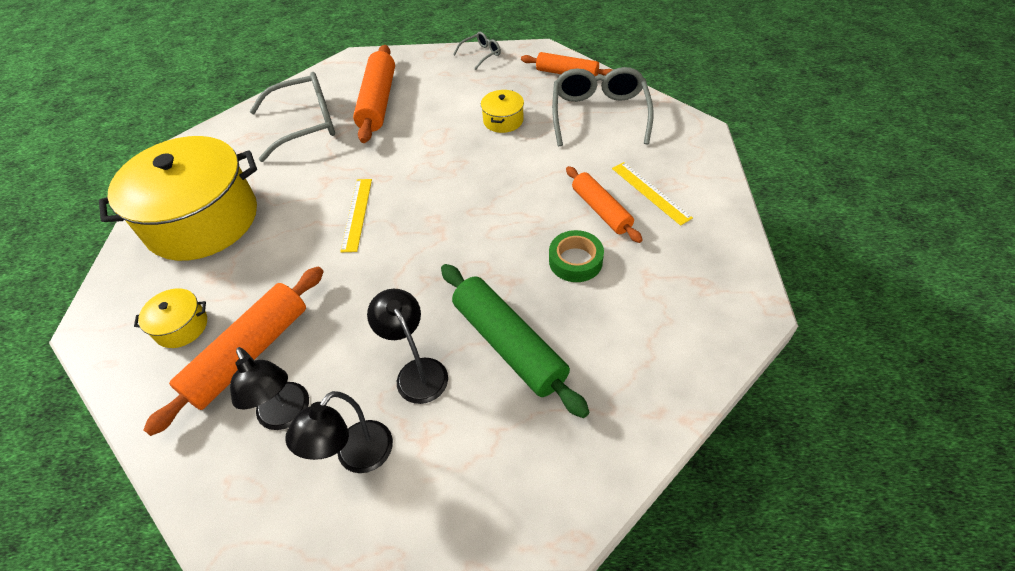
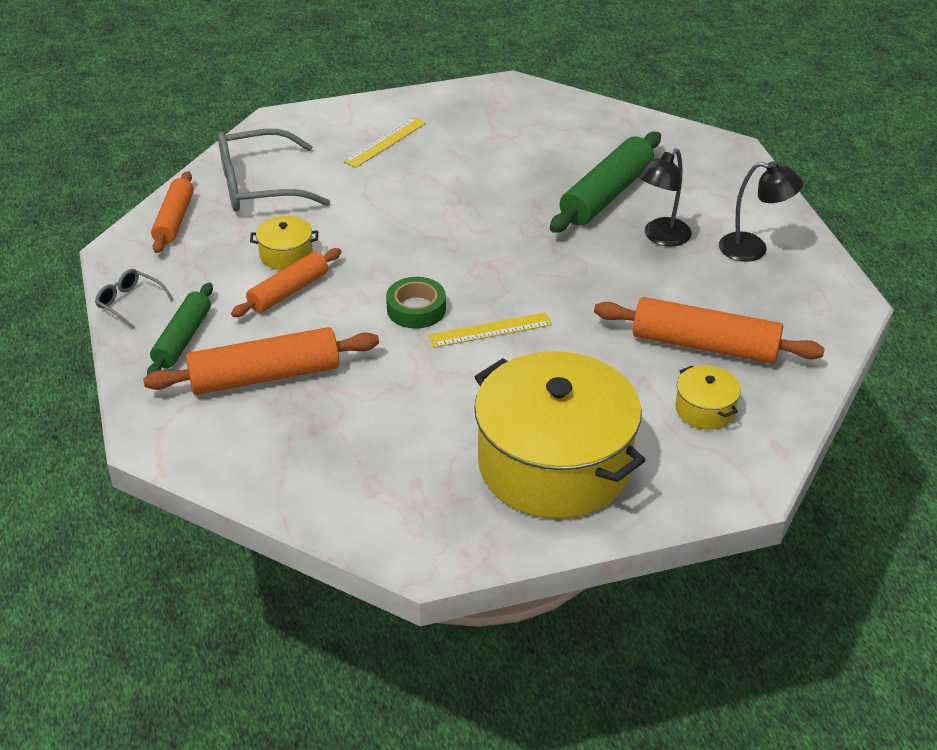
camera: 110 degrees left, 10 degrees down
black lamp [230,347,309,430] -> none
grey glasses [250,72,335,162] -> none
green tape [549,230,604,282] -> green tape moved to [386,277,446,329]
orange rolling pin [566,166,643,243] -> orange rolling pin moved to [231,248,342,317]
none -> green rolling pin [147,283,213,375]

